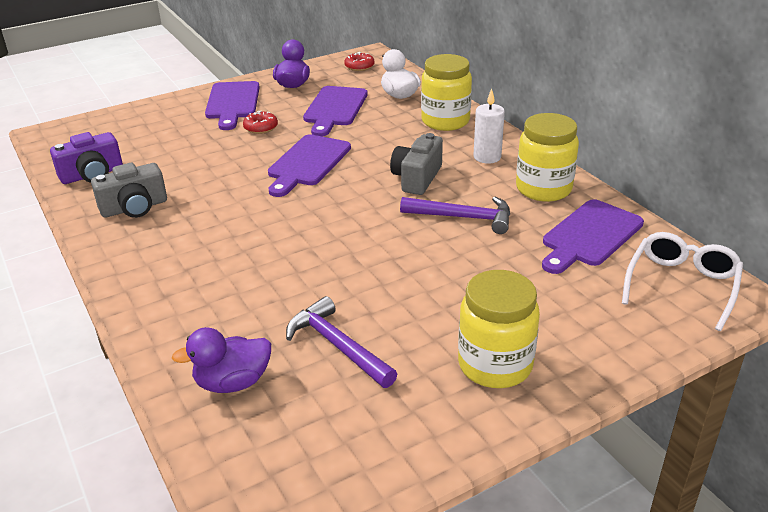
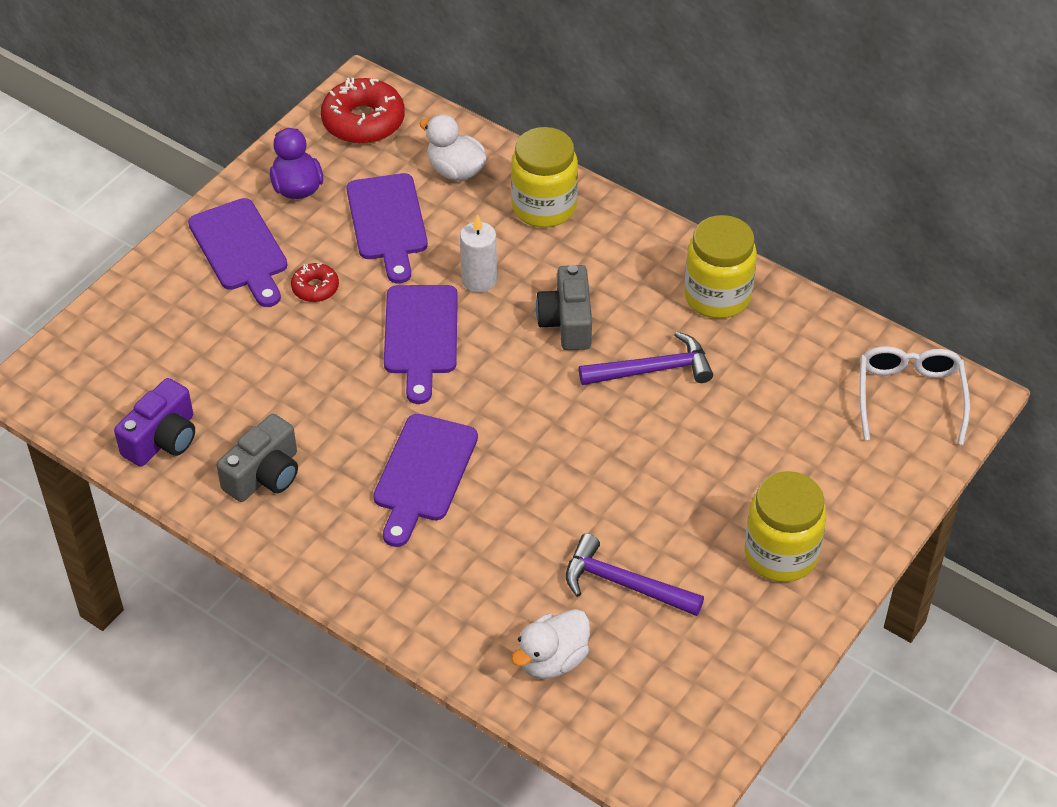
camera: 25 degrees left, 15 degrees up
purple duck [172,327,271,393] -> white duck [511,609,590,679]
red donut [344,52,375,71] -> red donut [321,78,405,144], size x1.88
white candle [474,89,505,163] -> white candle moved to [460,214,497,293]
purple cutting board [542,199,644,274] -> purple cutting board moved to [373,414,478,547]

